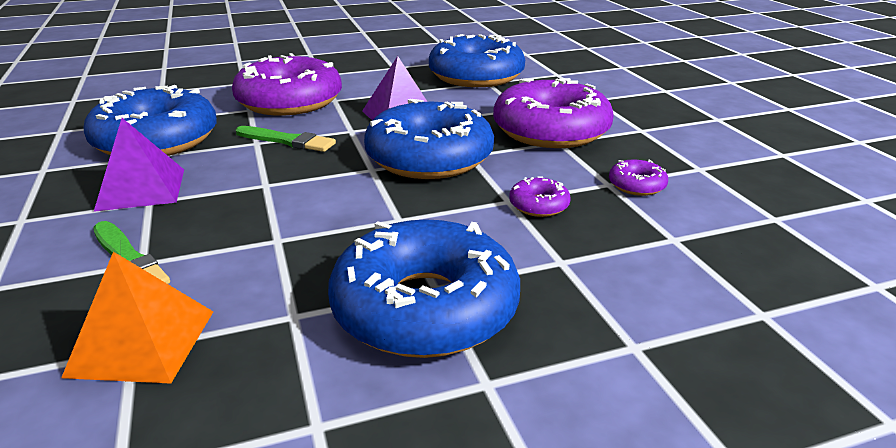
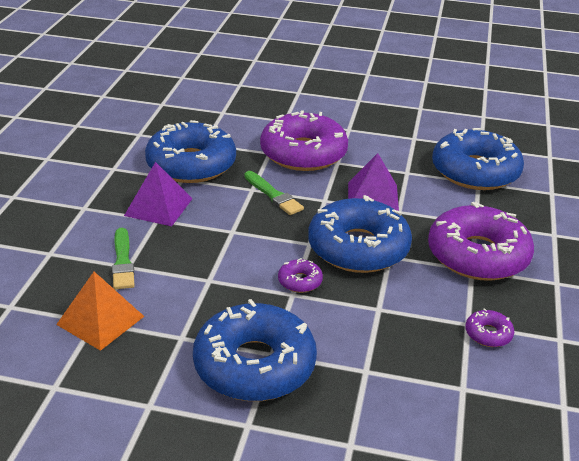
camera: 30 degrees right, 5 degrees up
purple donut [509,176,571,217] -> purple donut moved to [278,258,323,293]

